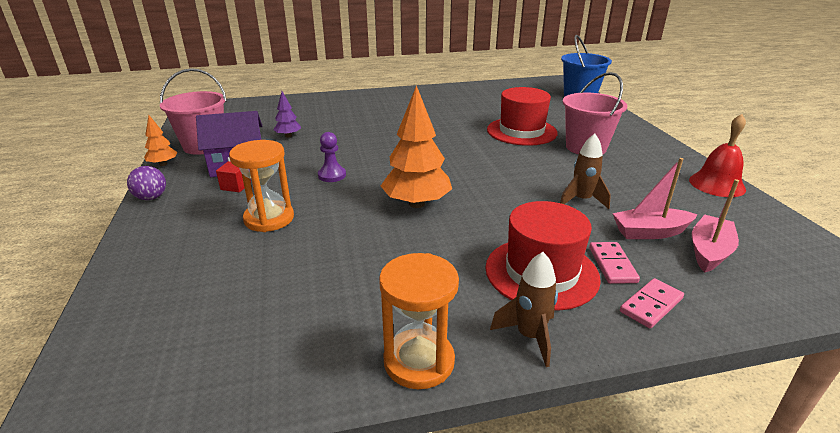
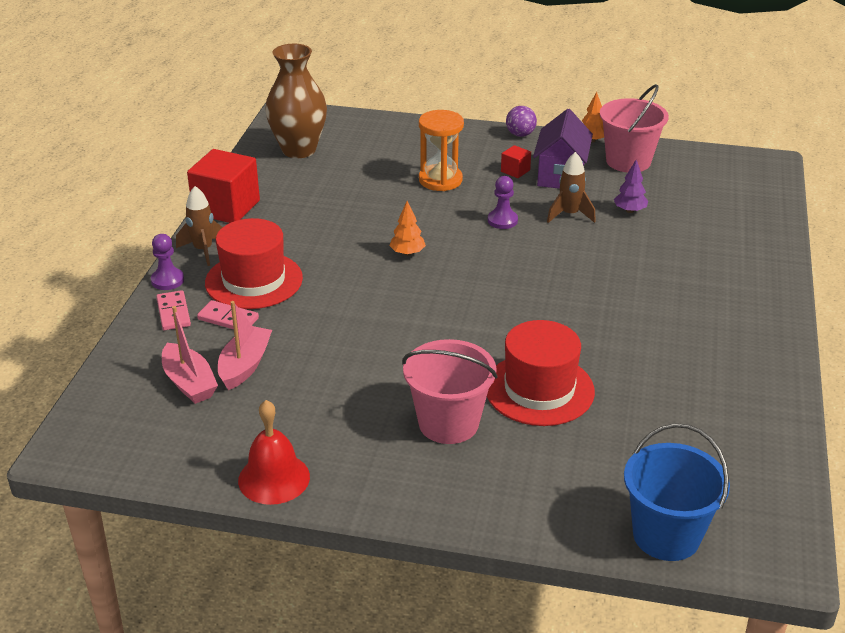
camera: 115 degrees right, 5 degrees up
orange hourglass [379,253,459,389] -> red cube [187,149,260,223]
orange tree [381,85,452,208] -> orange tree [389,201,426,256], size x0.50
brown rocket [560,134,611,209] -> brown rocket moved to [547,152,596,223]
none -> purple pawn [151,234,184,290]
none -> brown vase [265,44,327,158]

